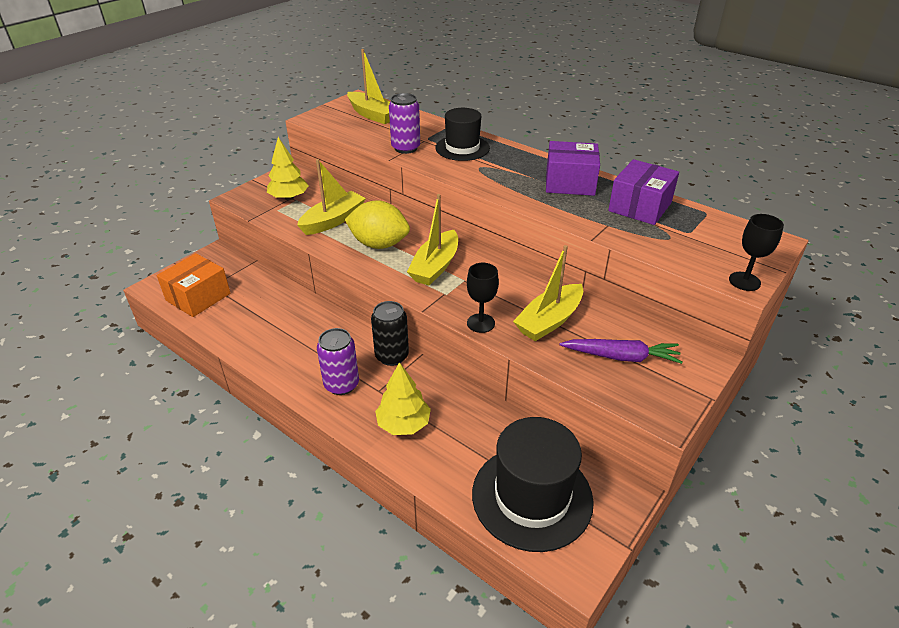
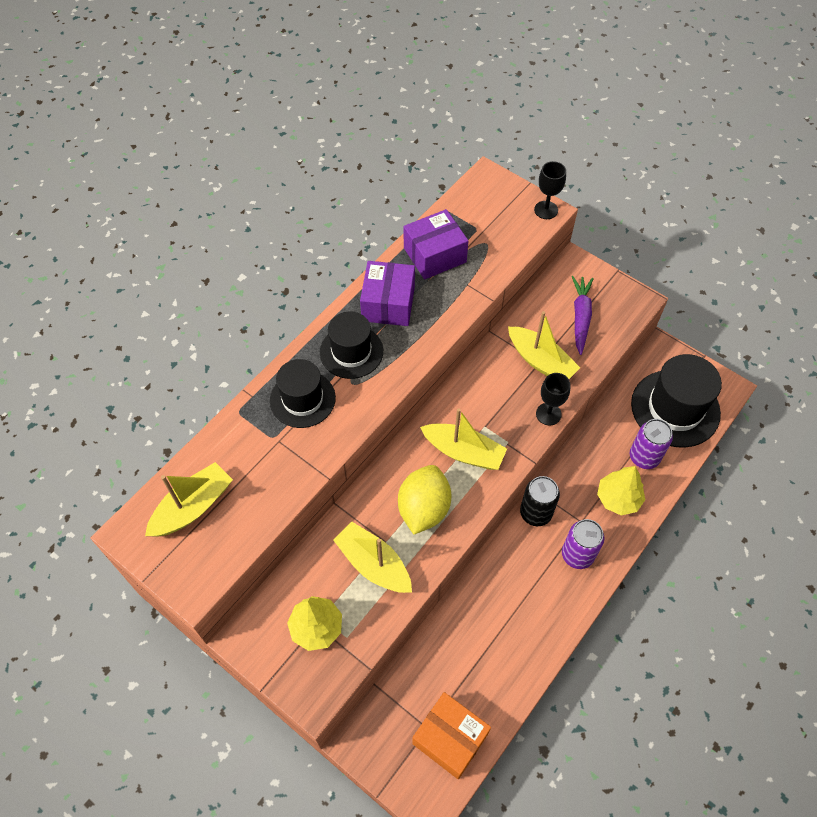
camera: 90 degrees left, 20 degrees up
purple can [389,93,420,154] -> purple can moved to [630,419,673,469]
purple box [608,159,679,225] -> purple box turned 60 degrees counterclockwise [404,209,468,279]
none -> black hat [320,312,383,379]

